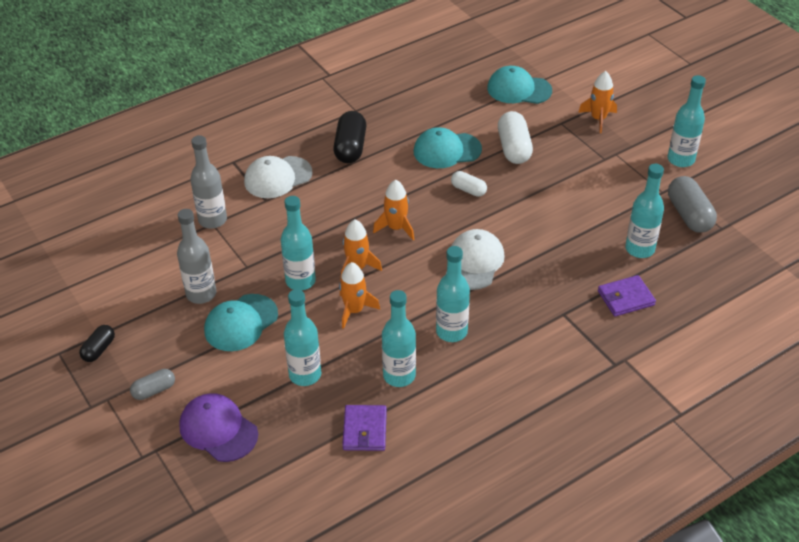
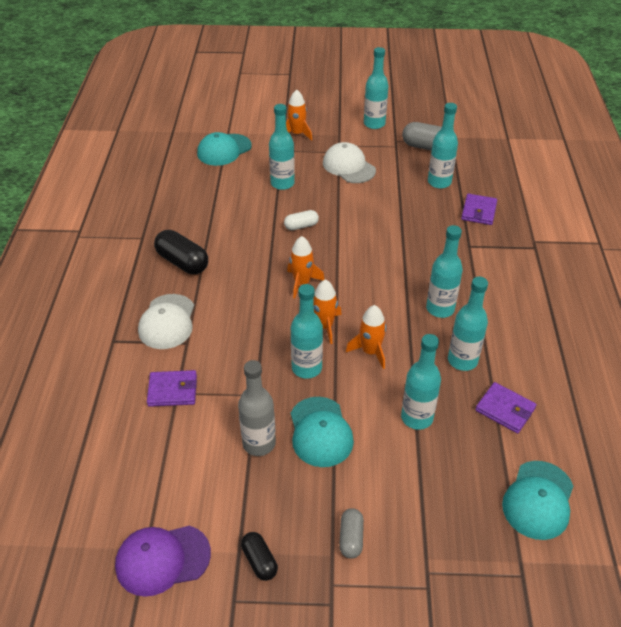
camera: 55 degrees left, 0 degrees up
purple cap [179,393,258,462] -> purple cap moved to [115,526,211,597]
grey bottle [190,135,227,229] -> purple wallet [147,370,197,407]
turquoise cap [414,127,482,168] -> turquoise cap moved to [502,461,574,540]
white cap [446,229,505,290] -> white cap moved to [323,142,376,183]
white capsule [498,111,533,164] -> turquoise bottle [269,104,295,190]

